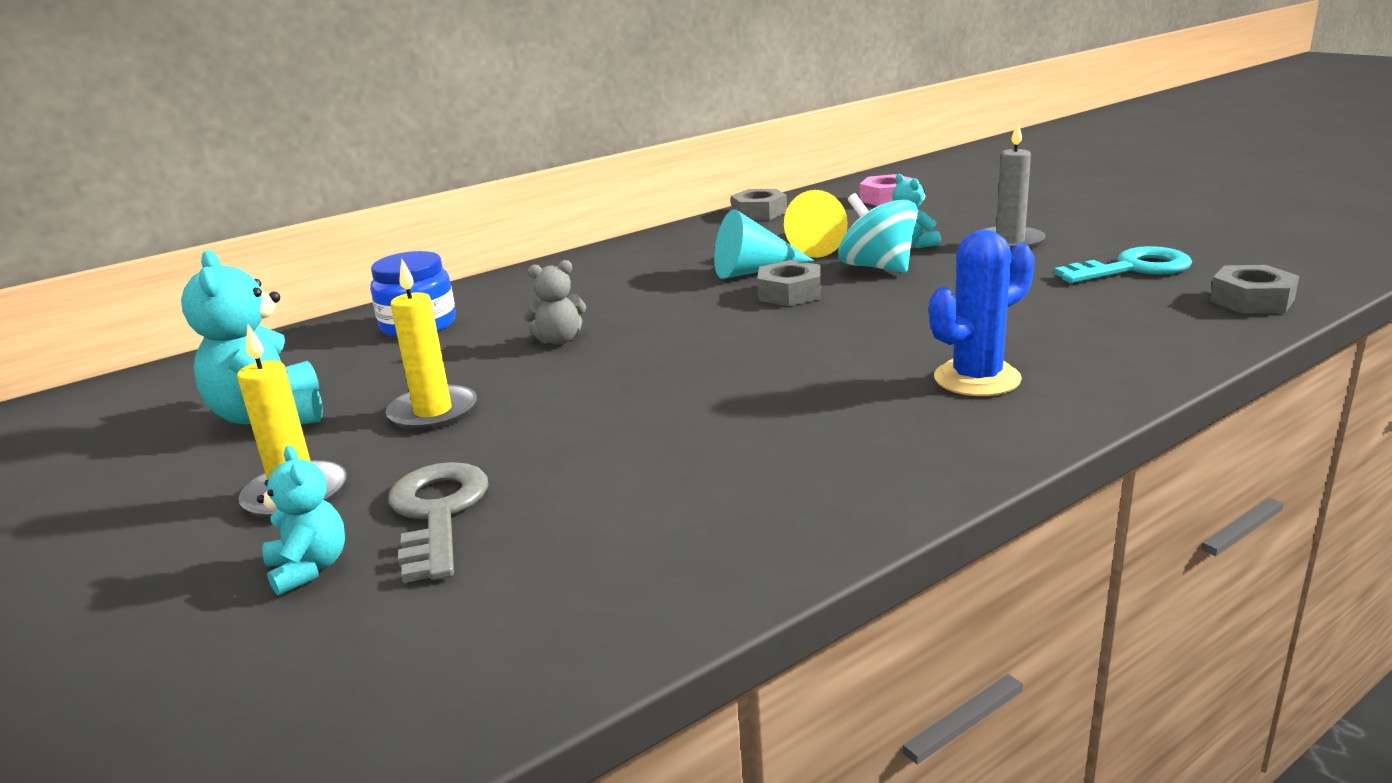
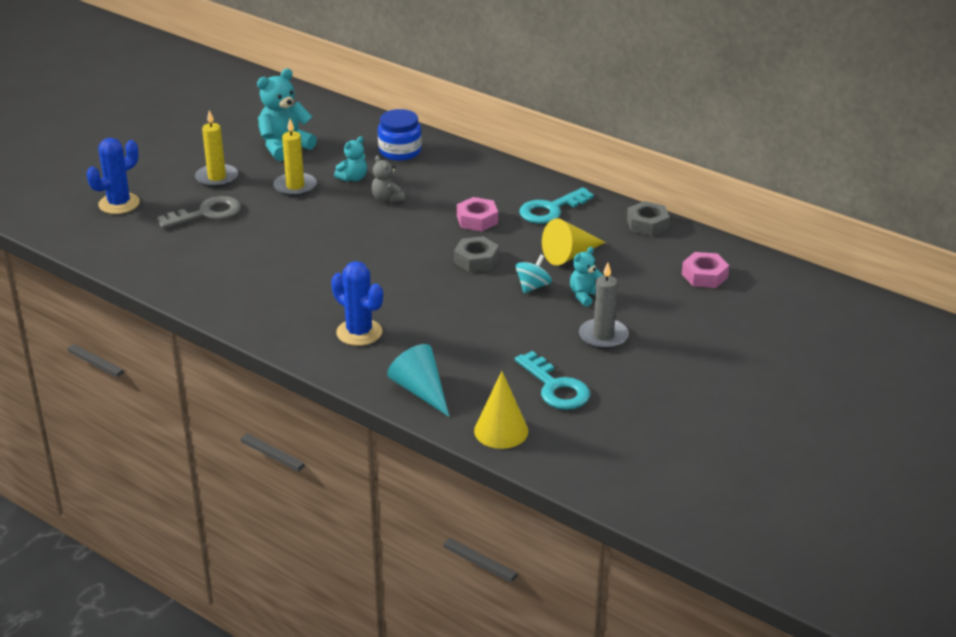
camera: 70 degrees right, 10 degrees up
turquoise teddy bear [257,445,345,595] -> turquoise teddy bear moved to [334,136,367,182]
turquoise cone [714,209,814,279] -> turquoise cone moved to [387,344,449,417]
turquoise spinning top [838,193,918,273] -> turquoise spinning top [515,254,552,293], size x0.64
grey nut [1210,265,1299,314] -> yellow cone [474,371,528,449]
none -> blue cactus [87,138,140,214]
none -> pink nut [457,197,498,232]
none -> turquoise key [519,187,594,224]

